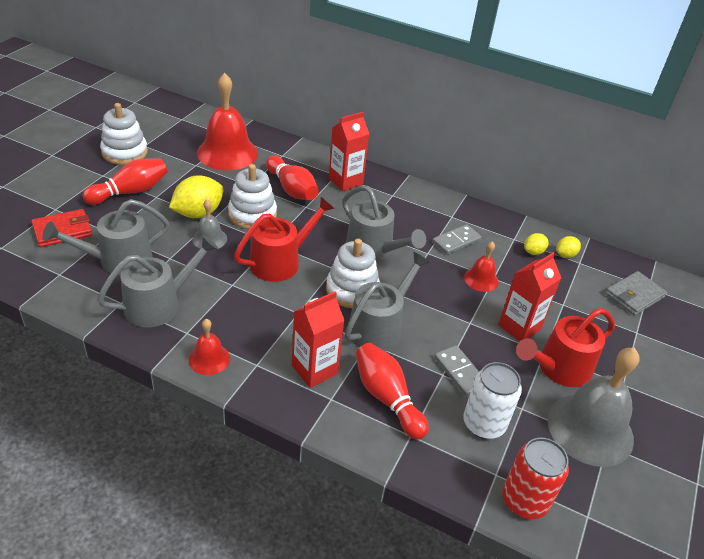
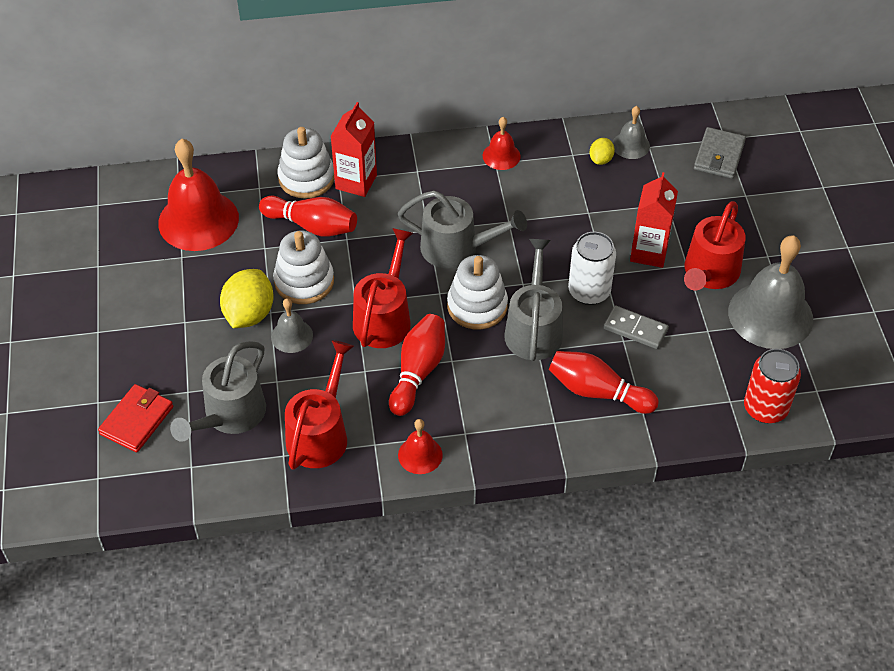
camera: 30 degrees left, 10 degrees up
red bowling pin [83,158,167,205] -> red bowling pin moved to [389,314,445,416]
grey watering can [97,235,218,327] -> red watering can [285,340,354,470]
white stacking toy [100,103,148,165] -> white stacking toy moved to [278,127,334,199]
red carton [292,292,345,388] -> none
grey domino [432,224,481,255] -> none
white can [463,362,522,439] -> white can moved to [568,232,616,305]
red bell [464,241,499,292] -> red bell moved to [483,117,521,170]
yellow lemon [557,236,581,258] -> grey bell [612,106,650,159]

